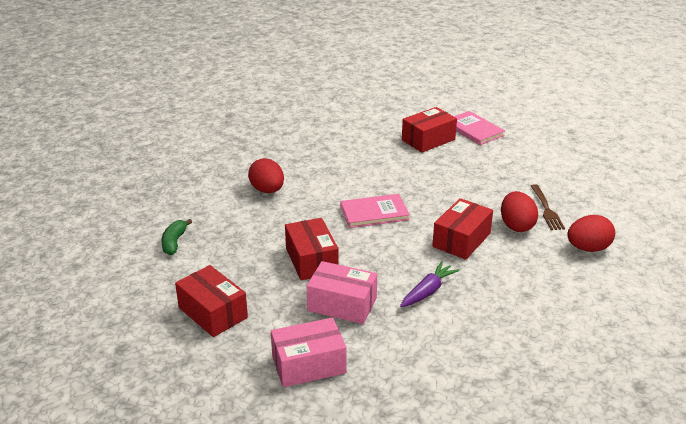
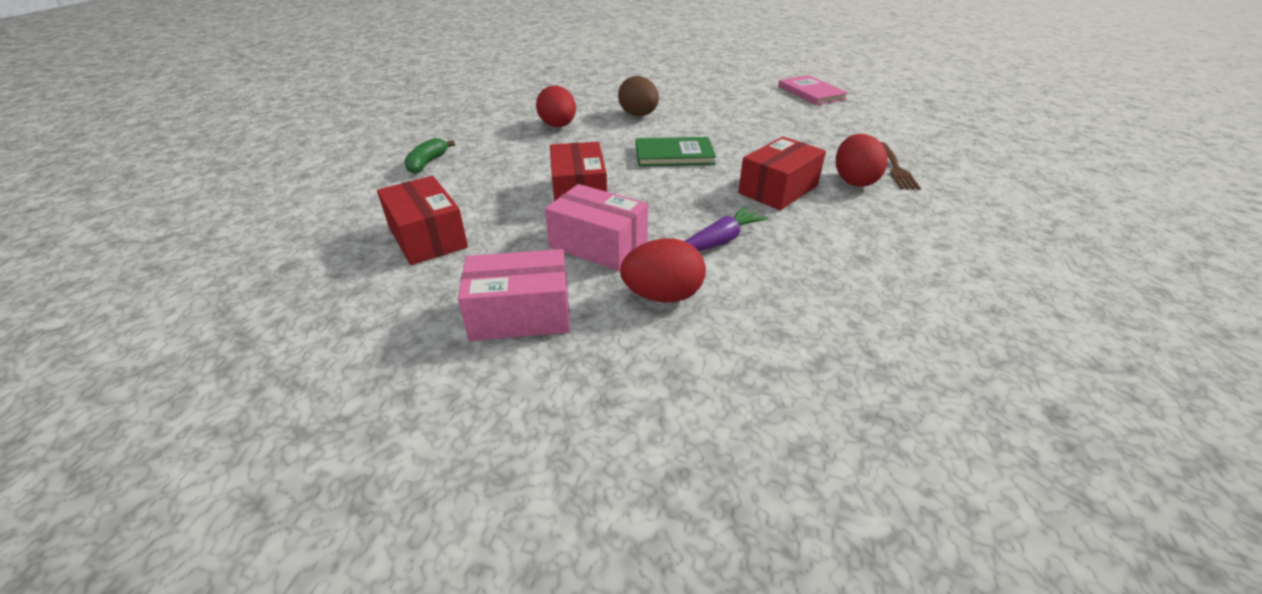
camera: 10 degrees right, 5 degrees up
pink book [340,194,410,228] -> green book [636,137,716,166]
red box [402,107,457,153] -> none
red egg [567,215,615,252] -> red egg moved to [620,238,706,302]
none -> brown egg [618,76,659,116]

